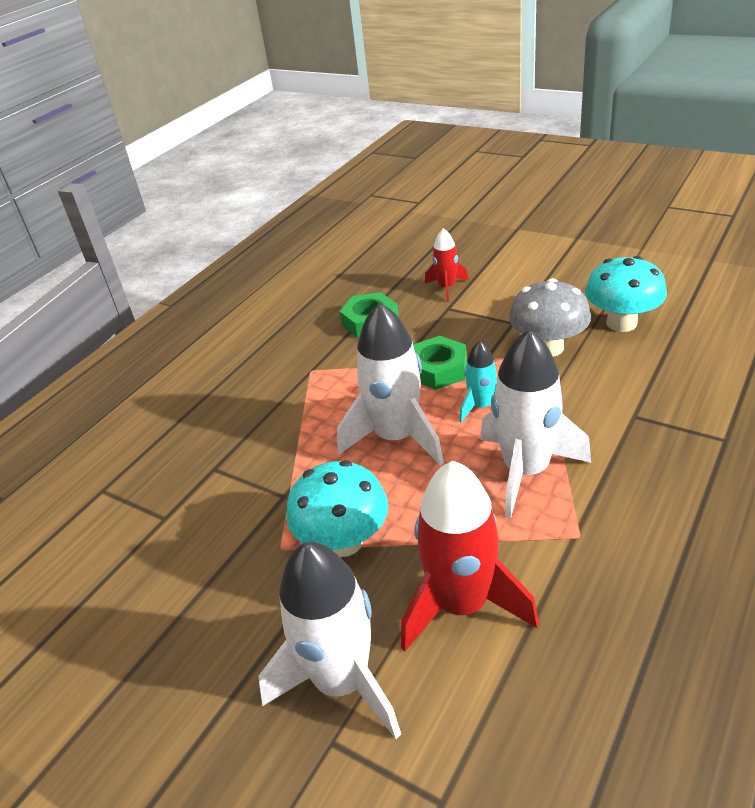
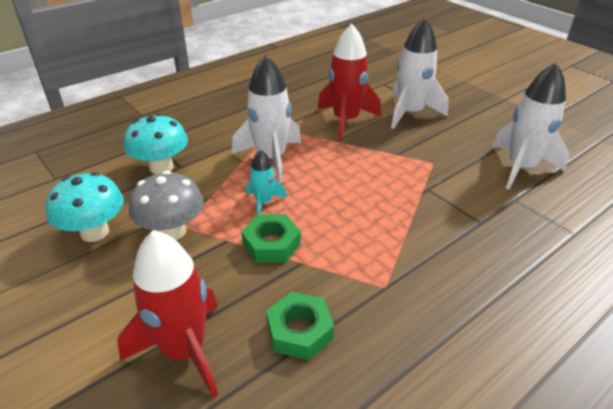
camera: 165 degrees left, 0 degrees up
turquoise mushroom [286,460,388,557] -> turquoise mushroom moved to [124,113,188,174]
white rocket [337,302,444,466] -> white rocket moved to [492,63,570,190]
red rocket [425,228,468,302] -> red rocket [117,230,218,398], size x1.91

